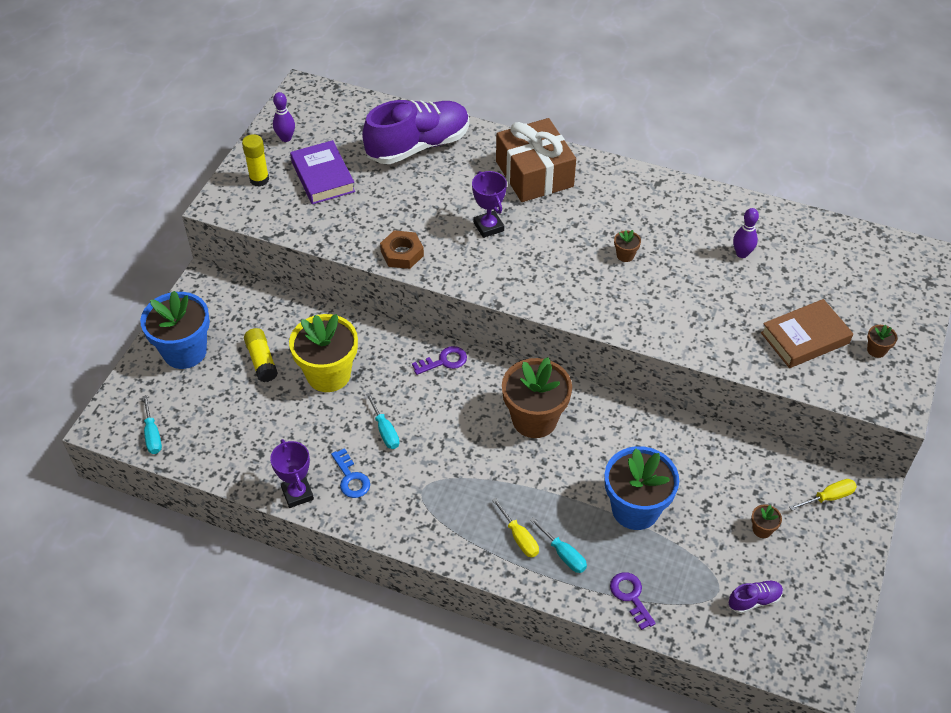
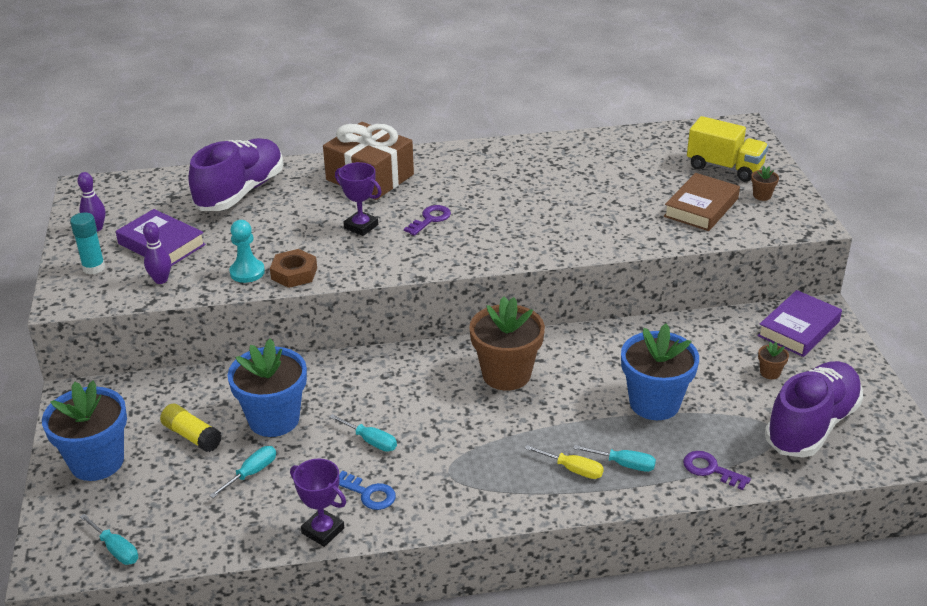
camera: 30 degrees left, 15 degrees down
yellow glue stick [242,134,269,187] -> turquoise glue stick [70,212,105,274]
yellow flower pot [289,314,358,392] -> blue flower pot [228,338,307,437]
purple key [412,346,467,375] -> purple key moved to [404,205,451,236]
brown flower pot [614,230,641,262] -> none
purple shoe [729,580,783,614] -> purple shoe [765,361,863,458], size x2.40
purple bowling pin [733,208,759,258] -> purple bowling pin moved to [143,222,171,284]
yellow screwdriver [789,479,857,511] -> purple book [758,290,842,357]
none -> turquoise screwdriver [209,446,276,498]
none -> turquoise pawn [229,220,265,283]
none -> yellow truck [687,116,769,182]

